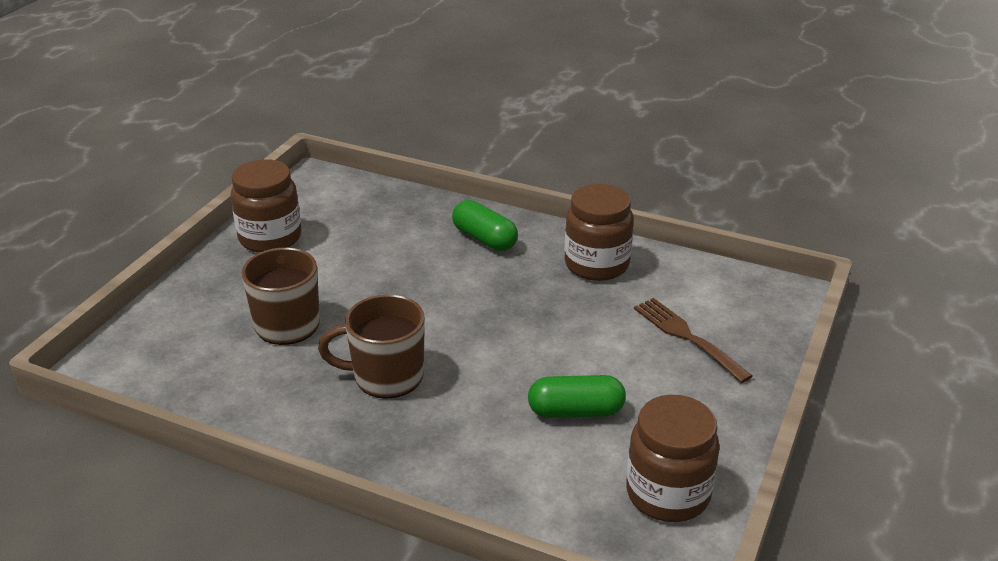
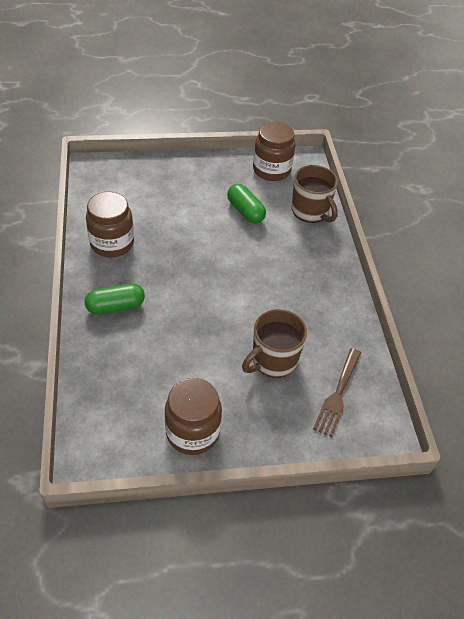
camera: 125 degrees left, 15 degrees up
brown mug [318,294,425,399] -> brown mug moved to [292,165,338,223]
green capsule [452,200,518,251] -> green capsule turned 60 degrees clockwise [85,283,145,315]
brown fork [634,298,753,383] -> brown fork moved to [313,348,361,437]

